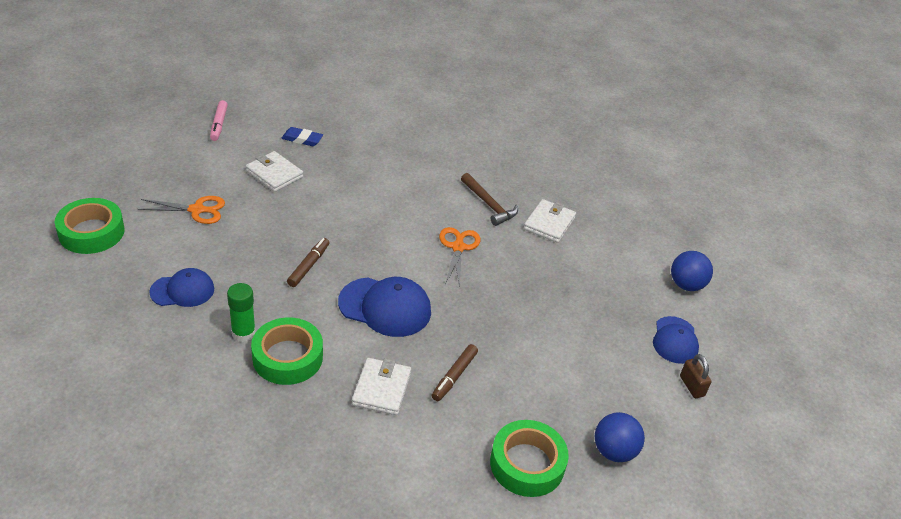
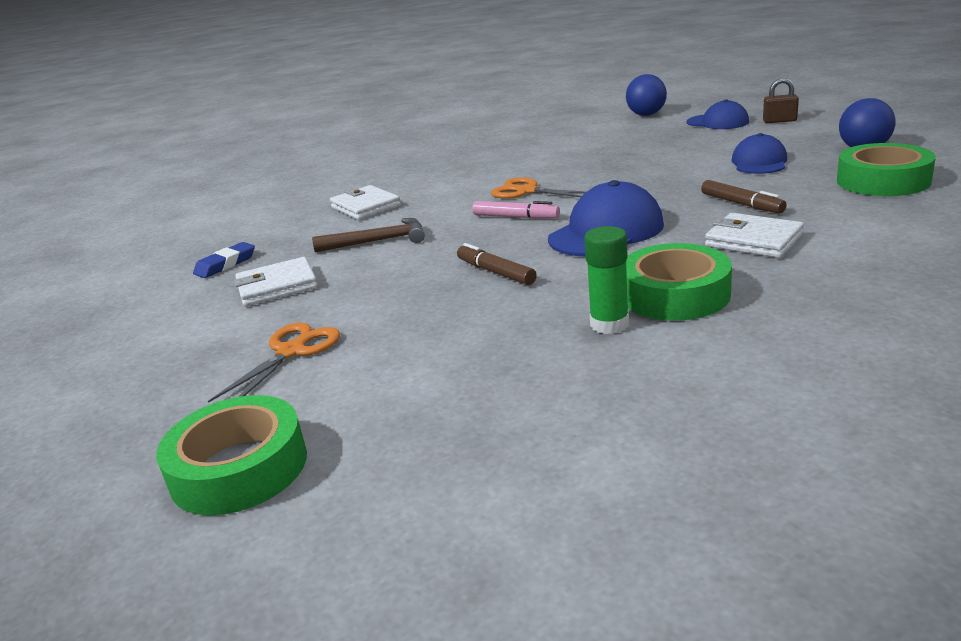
camera: 55 degrees left, 15 degrees down
blue cap [149,268,214,307] -> blue cap moved to [731,133,787,174]
pink marker [210,100,228,141] -> pink marker moved to [472,201,560,219]
brown hammer [461,173,518,226] -> brown hammer moved to [312,218,425,253]
white wallet [524,199,576,243] -> white wallet moved to [330,185,401,220]

